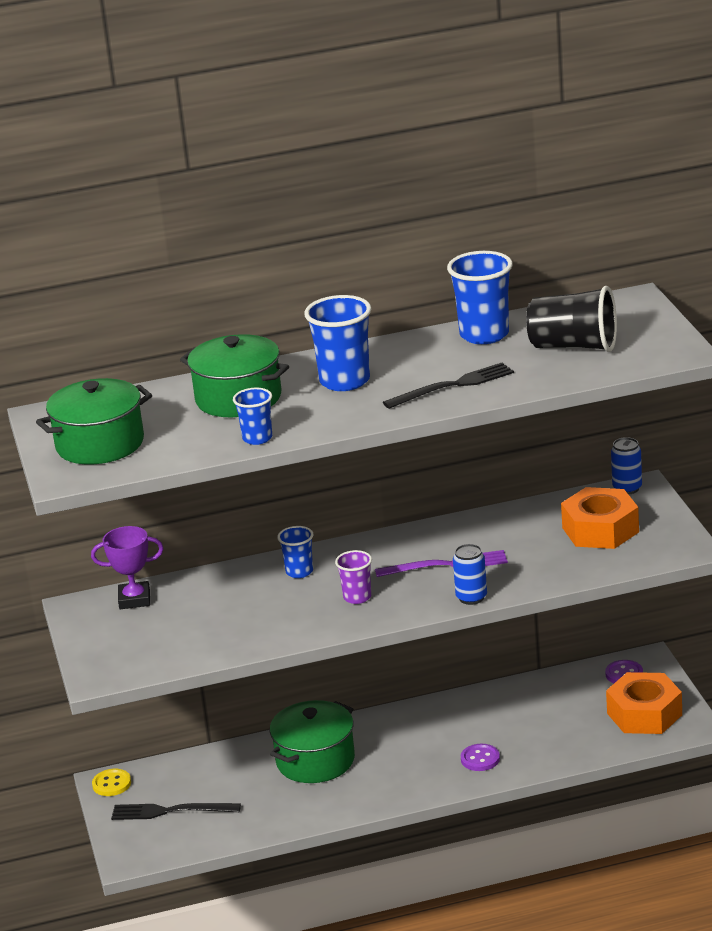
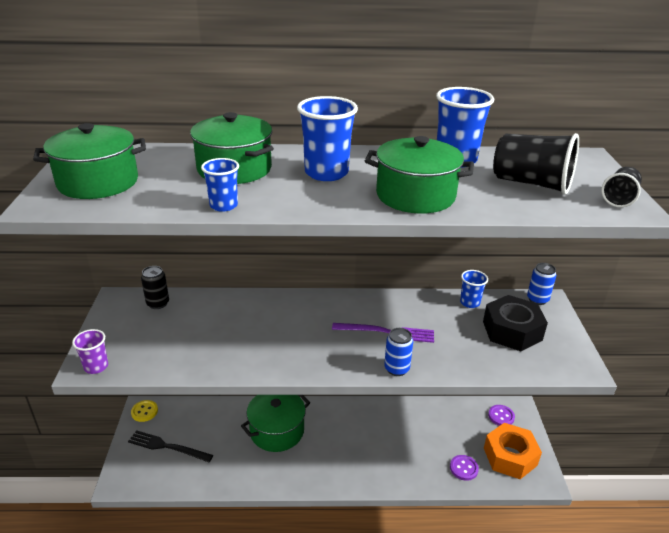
camera: 10 degrees right, 5 degrees up
purple trophy [91,526,164,609] -> black can [141,266,169,309]
blue cup [277,526,313,578] -> blue cup moved to [460,270,488,308]
purple cup [335,550,372,604] -> purple cup moved to [72,329,108,374]
black fork [383,363,514,409] -> green pot [365,136,474,213]
purple button [461,744,500,771] -> purple button moved to [450,455,479,481]
orange nut [561,487,639,549] -> black nut [483,295,548,351]
none -> black cup [601,167,642,207]

